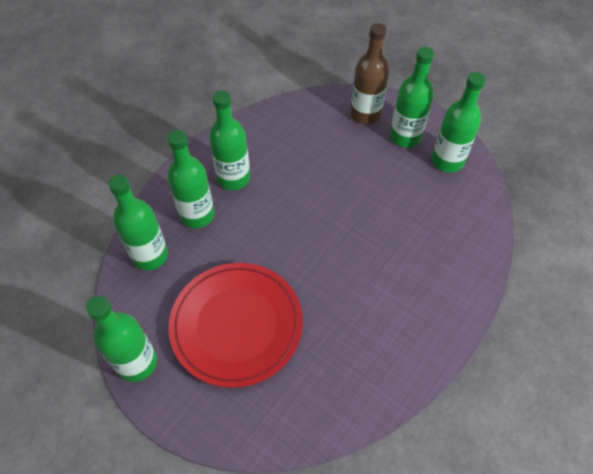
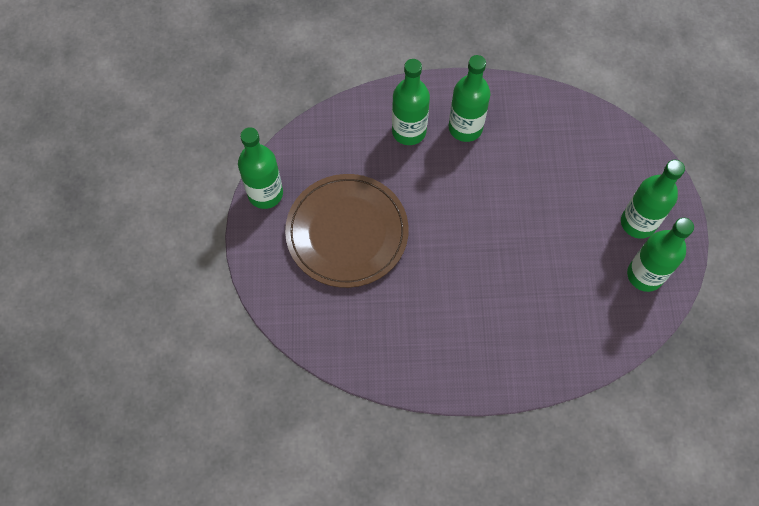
camera: 50 degrees right, 10 degrees up
green bottle [108,175,168,271] -> none
red plate [168,263,303,388] -> brown plate [285,174,409,288]
brown bottle [350,23,389,124] -> none

